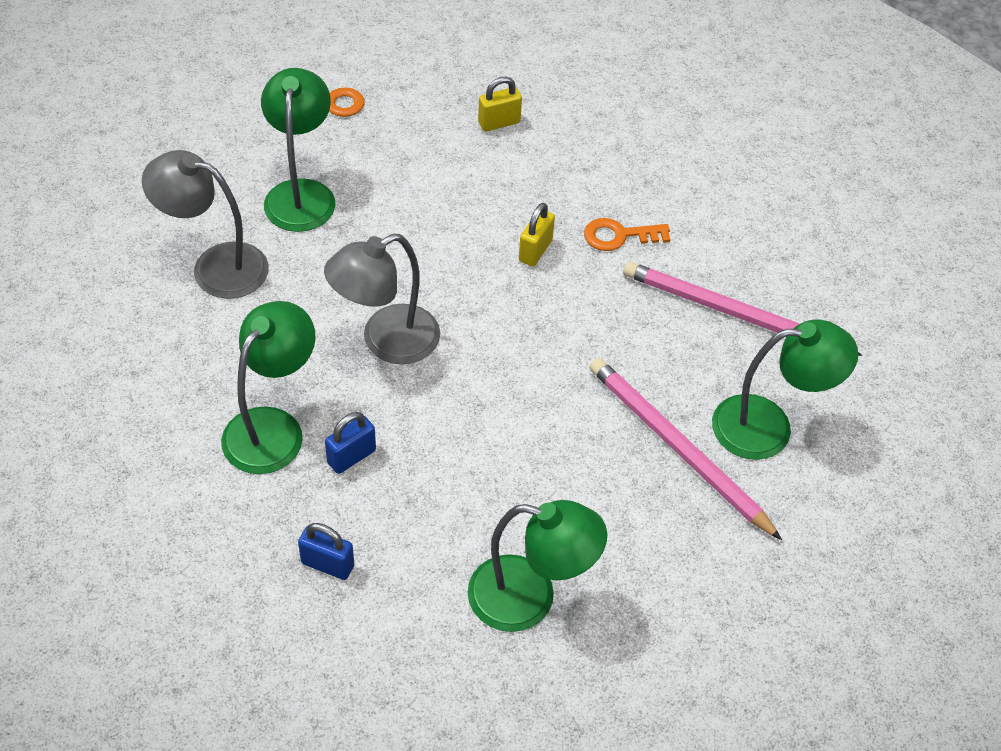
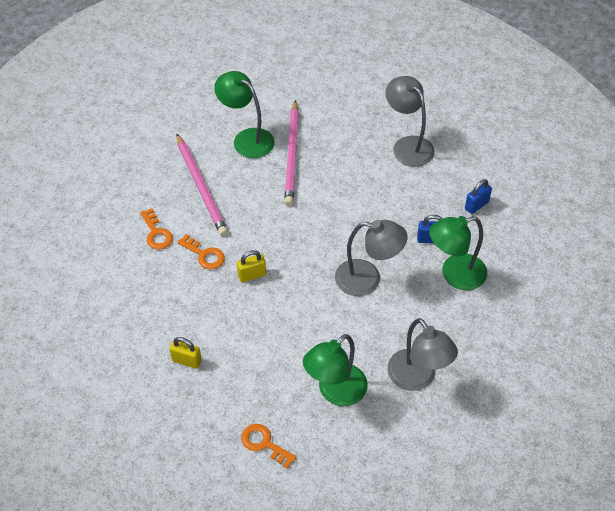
camera: 135 degrees left, 0 degrees up
blue padlock [298,523,354,580] -> blue padlock turned 75 degrees clockwise [465,179,492,214]
green lamp [467,500,607,632] -> grey lamp [386,76,435,167]
none -> orange key [140,208,173,249]

